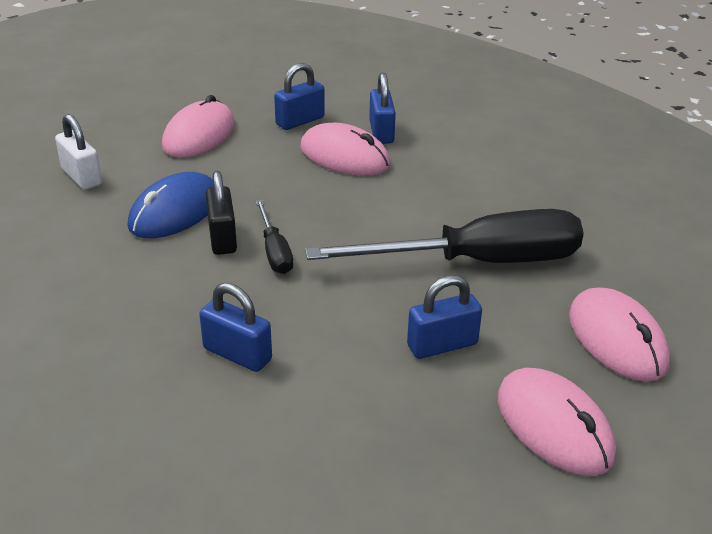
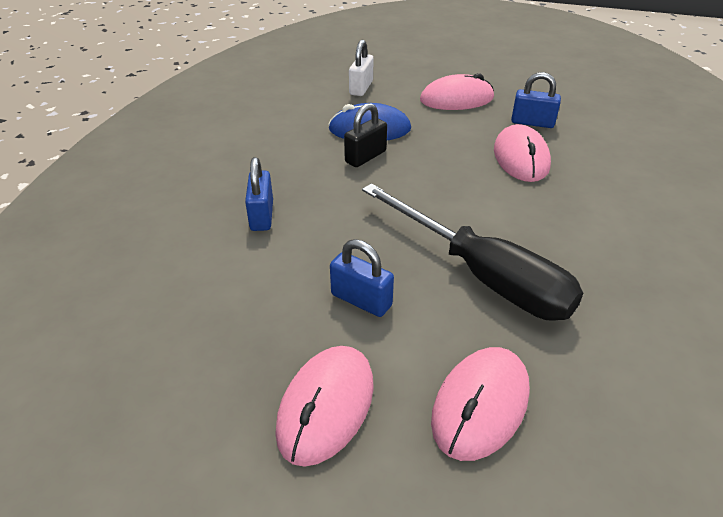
camera: 55 degrees right, 5 degrees up
black screwdriver [256,200,293,274] -> none
blue padlock [369,73,396,144] -> none

